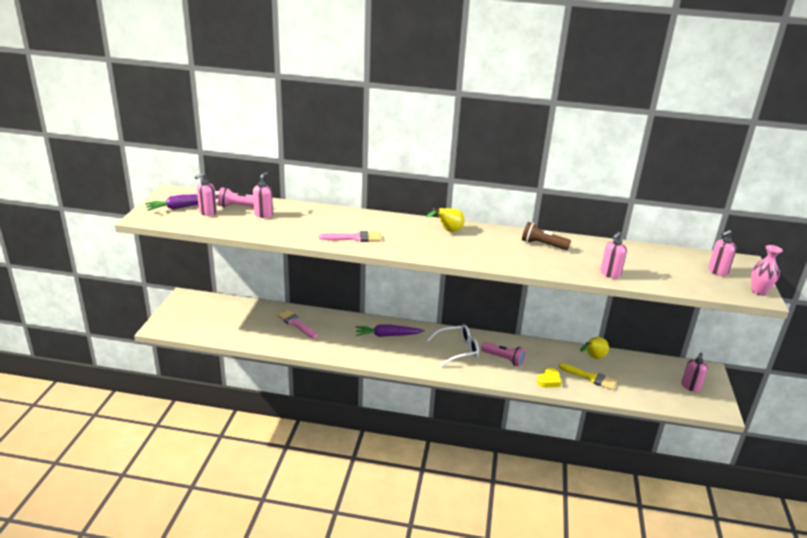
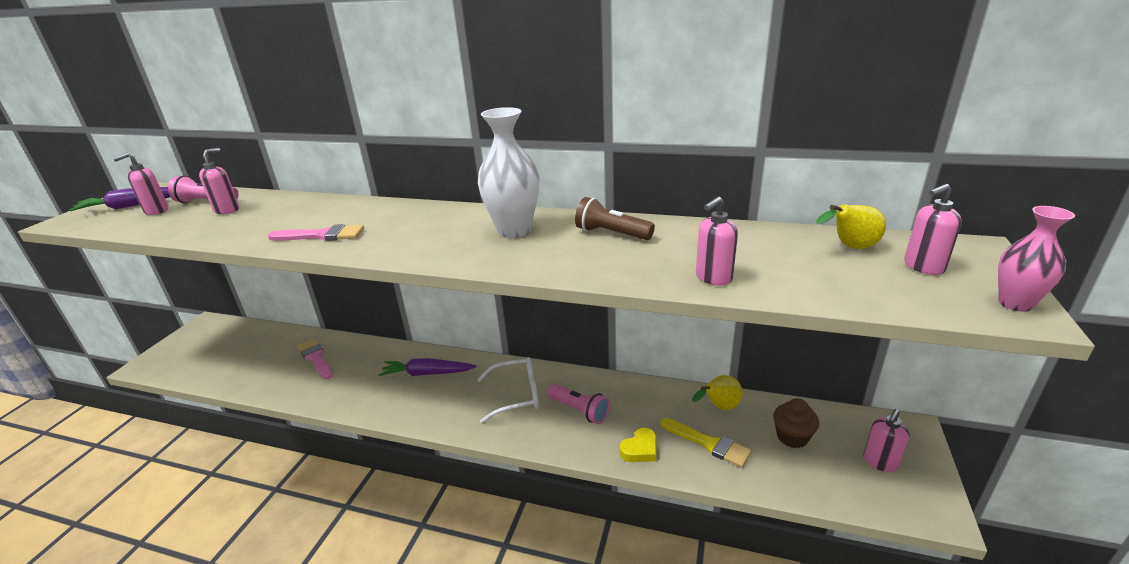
camera: 10 degrees right, 0 degrees up
yellow pear [426,208,464,232] -> yellow pear moved to [816,205,886,249]
none -> white vase [478,107,539,238]
none -> brown cupcake [773,398,819,448]

